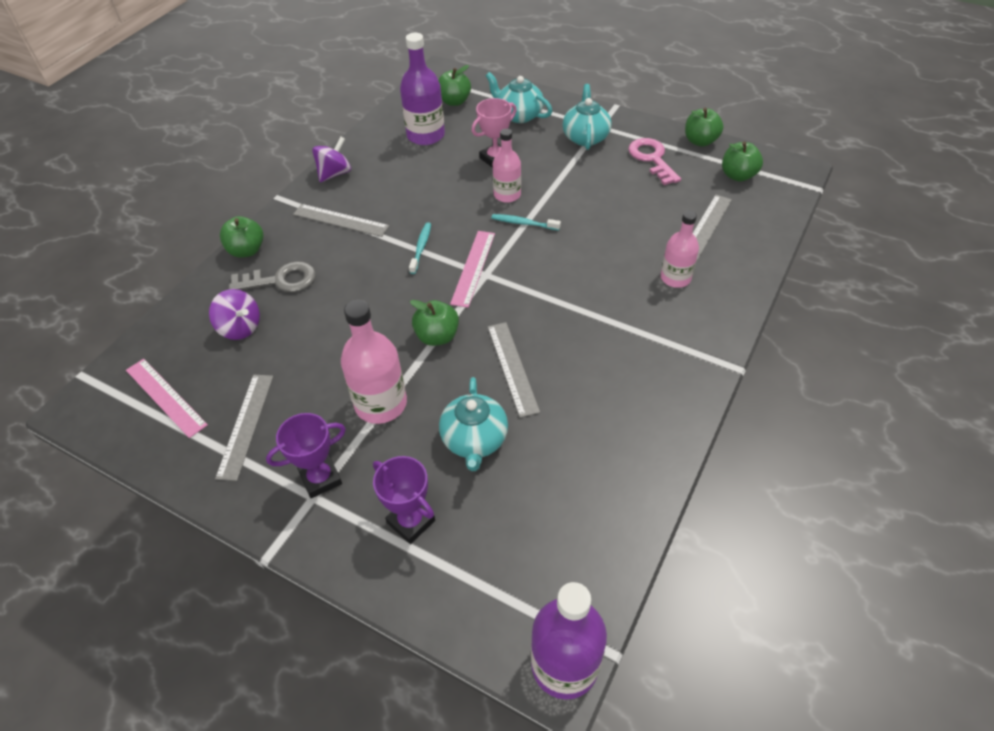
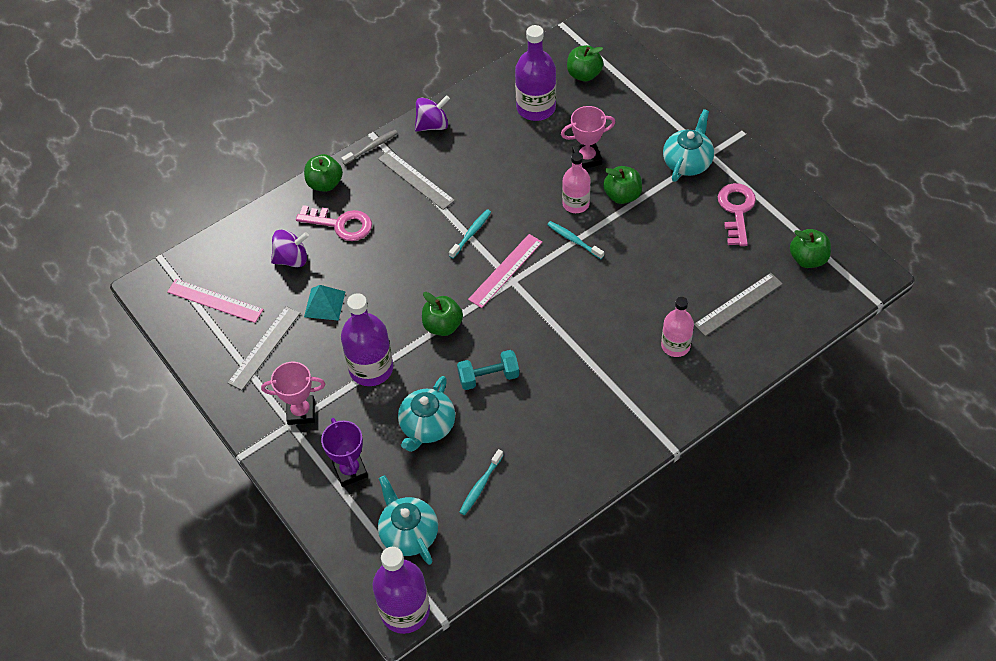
camera: 25 degrees right, 5 degrees up
pink ruler [126,359,208,438] -> pink ruler turned 45 degrees counterclockwise [167,279,263,323]
purple spinning top [209,289,260,340] -> purple spinning top turned 75 degrees counterclockwise [271,229,309,267]
grey key [229,261,316,292] -> pink key [296,205,372,241]
purple trophy [266,413,346,498] -> pink trophy [261,362,325,425]
pink bottle [341,300,407,424] -> purple bottle [341,293,393,386]
turquoise teapot [486,72,552,123] -> turquoise teapot moved to [378,475,438,565]
grey ruler [488,322,540,418] -> turquoise dumbbell [457,350,519,390]
green apple [685,108,723,147] -> green apple moved to [603,166,642,204]
none -> turquoise pyramid [304,285,345,321]
none -> grey toothbrush [342,130,398,165]
none -> turquoise toothbrush [459,449,504,515]

